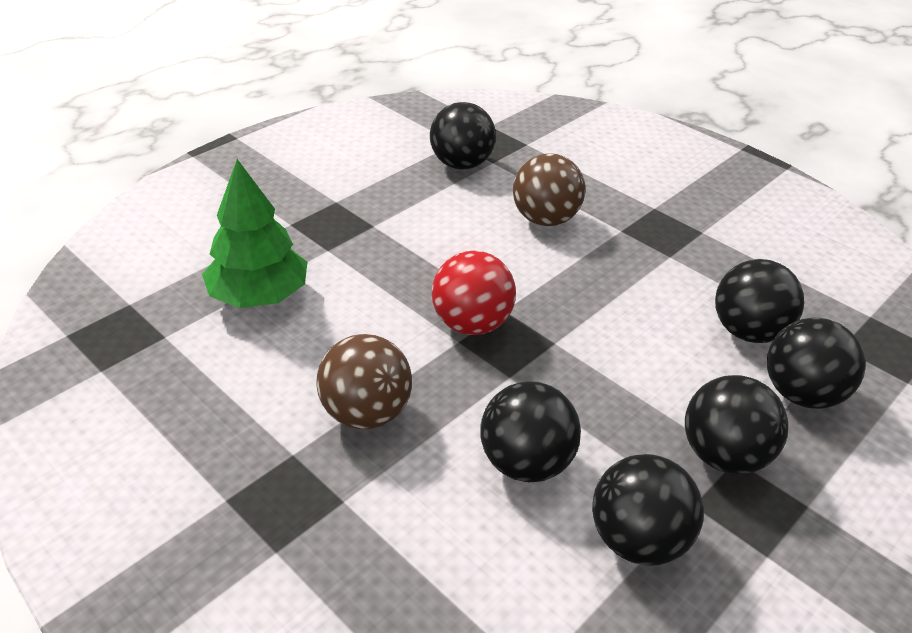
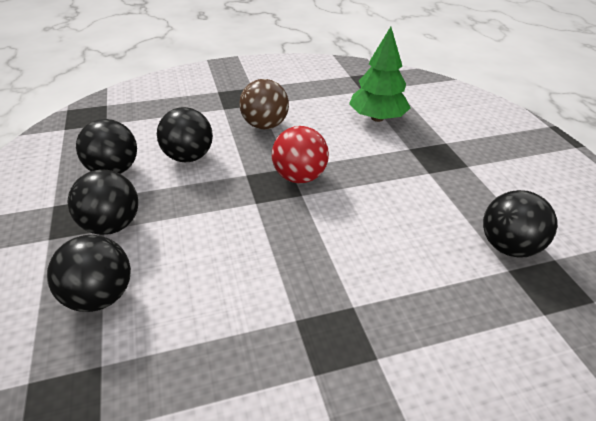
camera: 120 degrees right, 0 degrees up
brown ball [513,153,585,226] -> none
black ball [715,259,804,343] -> none

